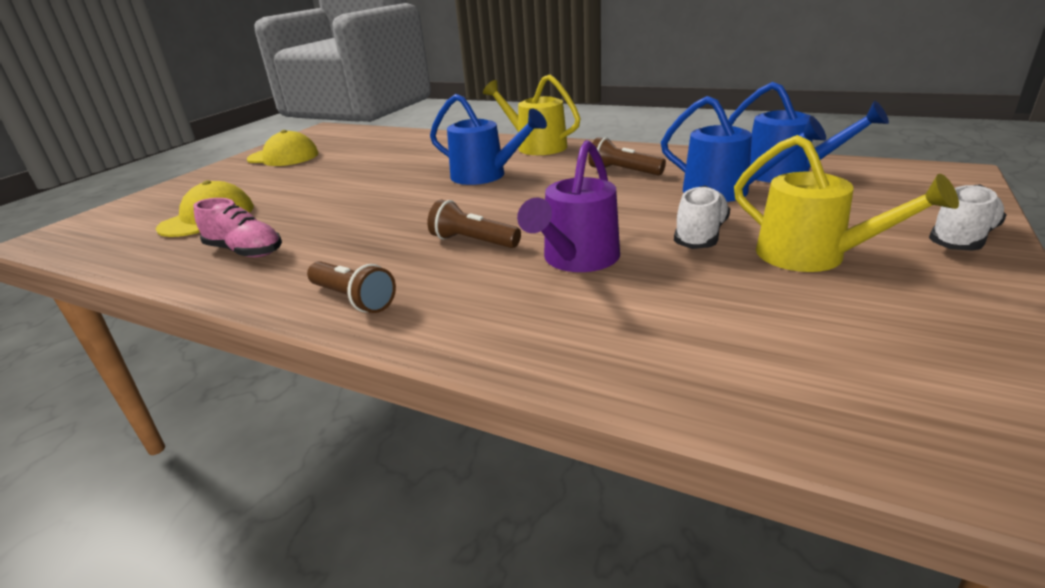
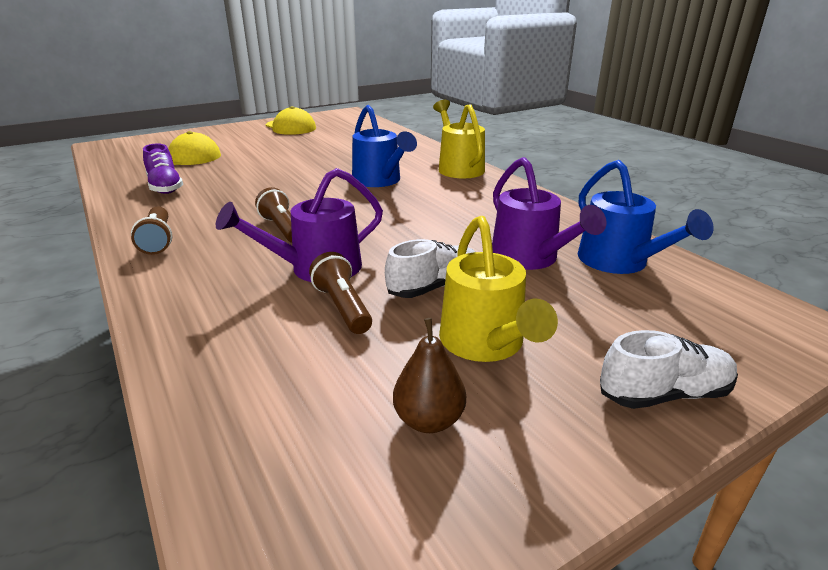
camera: 30 degrees right, 0 degrees up
pink shoe [193,198,282,257] -> purple shoe [143,143,183,194]
brown flashlight [589,137,666,175] -> brown flashlight moved to [309,252,372,334]
blue watering can [661,96,826,202] -> purple watering can [492,157,606,270]
none -> brown pear [393,318,466,433]

